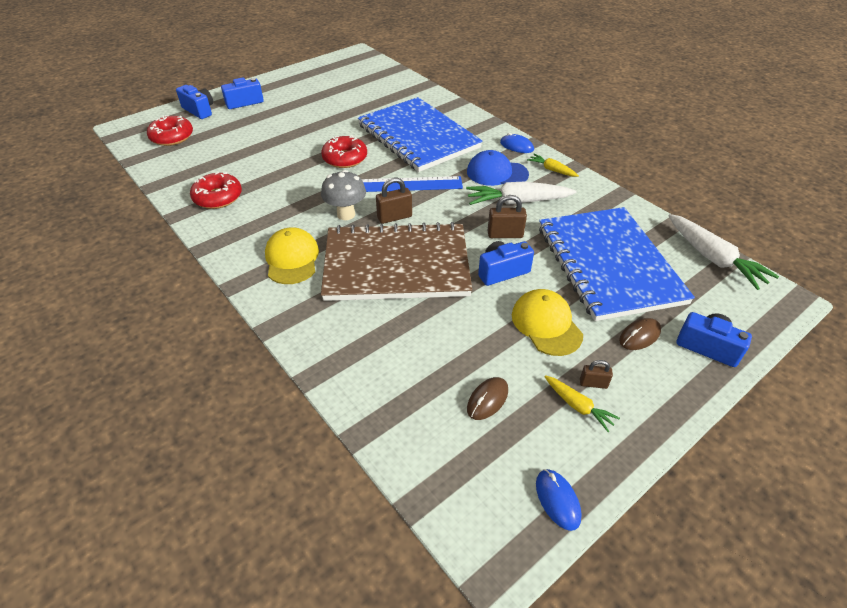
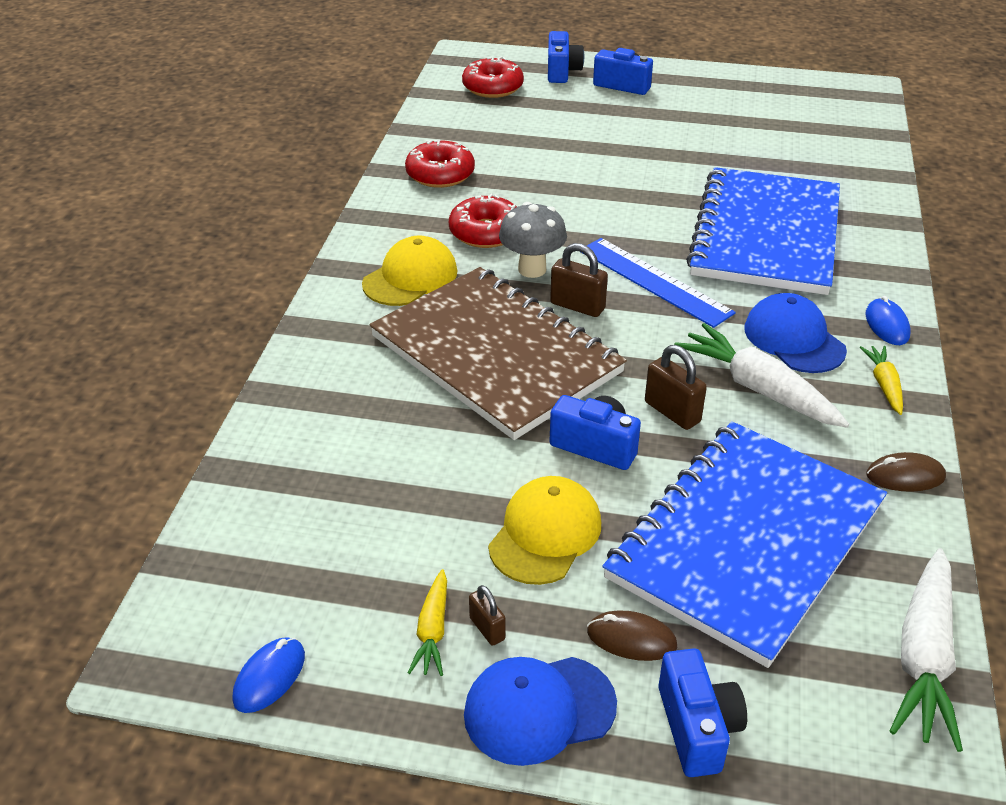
camera: 50 degrees right, 5 degrees down
red donut [321,135,367,168] -> red donut moved to [449,194,517,248]
brown mouse [467,377,508,420] -> brown mouse moved to [866,452,946,492]
none -> blue cap [464,657,617,766]

